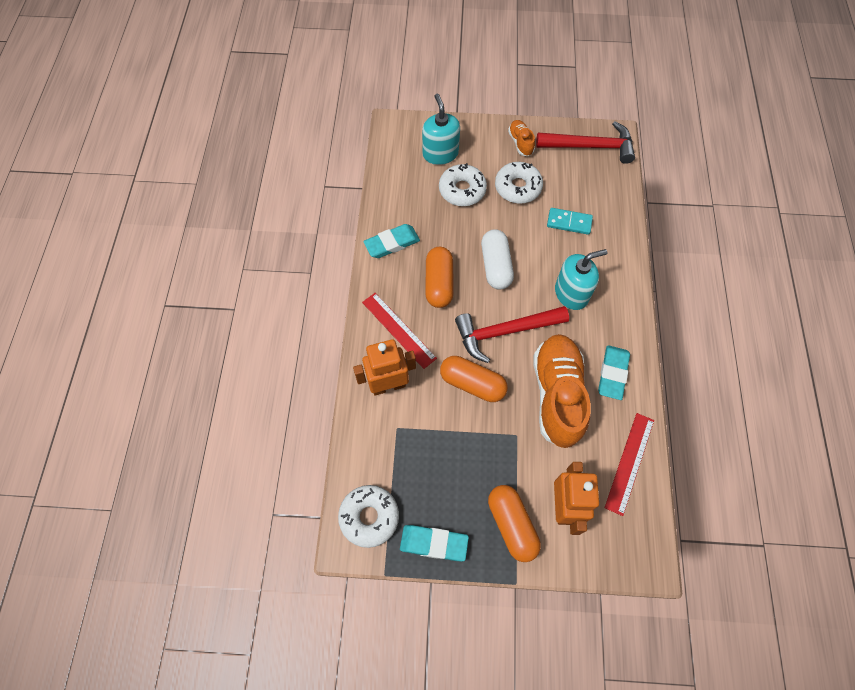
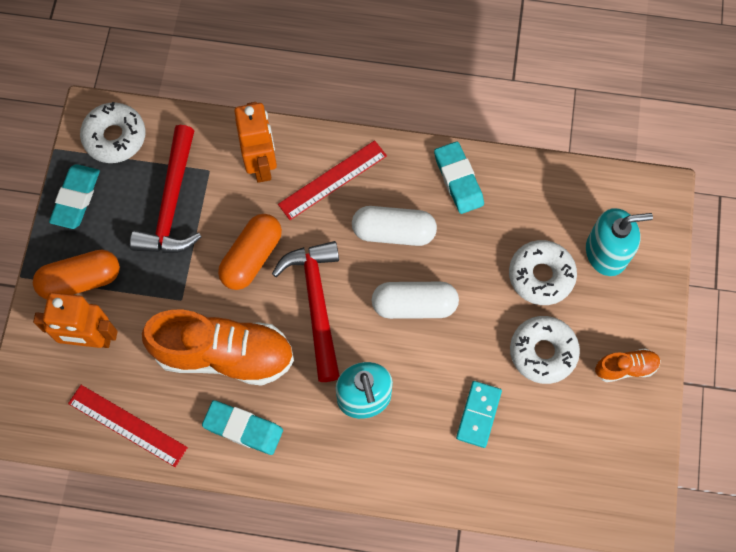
camera: 95 degrees right, 5 degrees up
orange capsule [425,247,454,308] -> white capsule [352,206,437,246]
red hammer [536,122,635,164] -> red hammer moved to [130,125,202,253]

